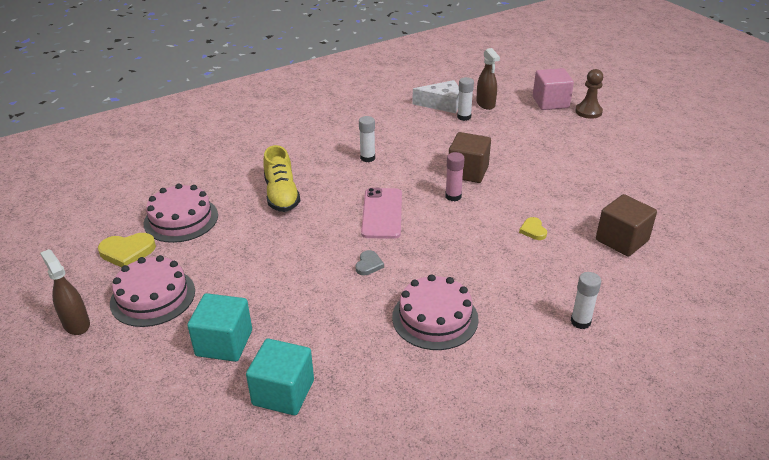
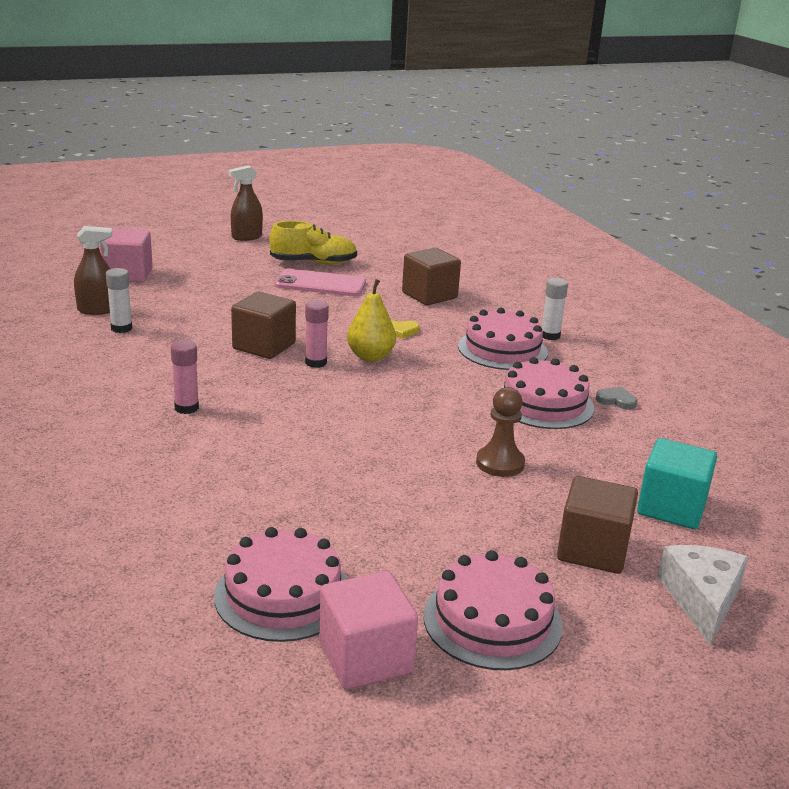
camera: 85 degrees left, 10 degrees down
brown spray bottle [40,249,90,335] -> brown spray bottle moved to [228,165,263,241]
yellow heart [98,233,156,268] -> pink cube [319,571,418,690]
turquoise cube [187,293,252,362] -> brown cube [557,476,638,574]
yellow shoe [263,145,300,212] -> yellow shoe moved to [270,221,357,265]
grey heart [356,250,384,275] -> grey heart moved to [596,387,637,410]
white glue stick [359,116,375,162] -> pink glue stick [171,340,199,414]
pink phone [361,188,402,239] -> pink phone moved to [275,269,366,296]
white cheese [413,80,459,113] -> white cheese moved to [658,545,748,645]
brown pawn [575,69,603,119] -> brown pawn moved to [476,387,525,477]
none -> yellow pear [347,279,396,361]
none -> pink cake [458,308,548,370]

